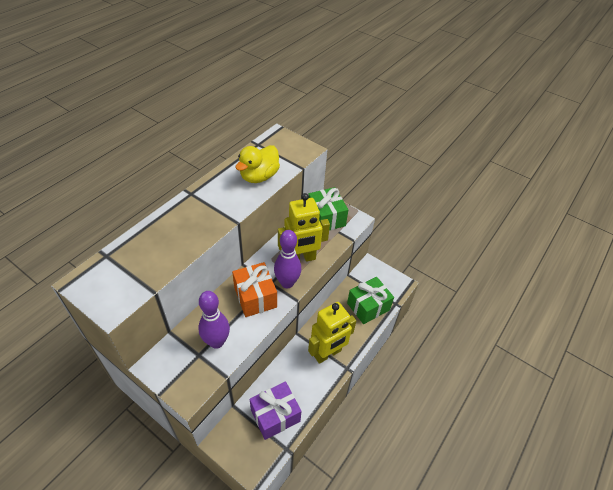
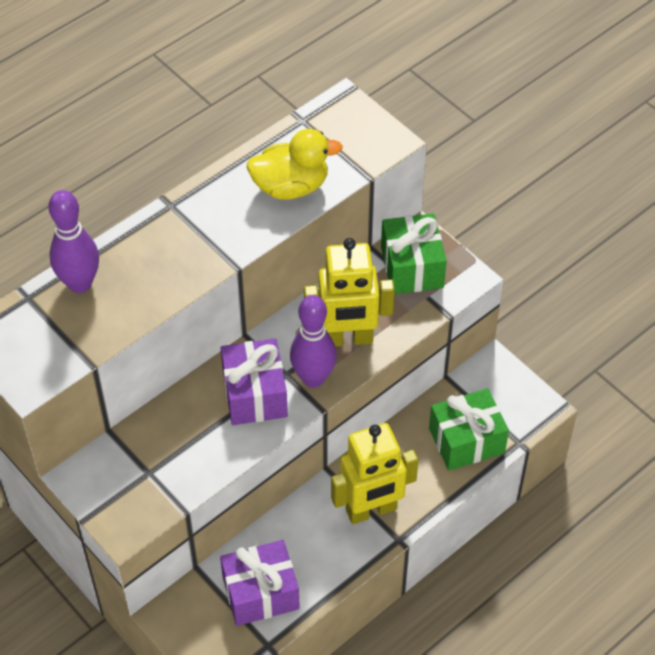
camera: 15 degrees right, 5 degrees up
purple bowling pin [198,291,230,349] -> purple bowling pin moved to [48,190,99,293]
orange gift [232,262,277,317] -> purple gift [221,338,288,425]
yellow duck [235,145,280,183] -> yellow duck turned 150 degrees counterclockwise [246,129,343,200]

